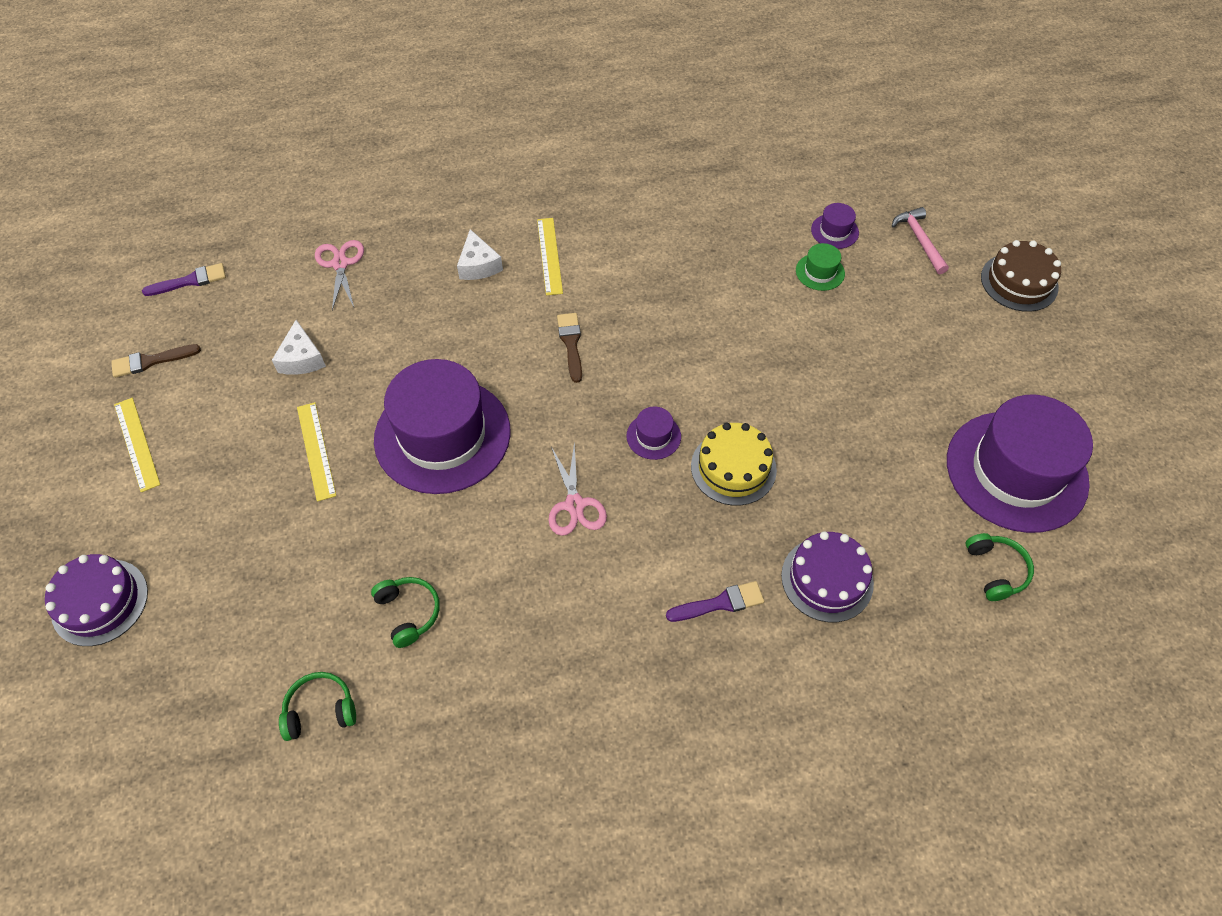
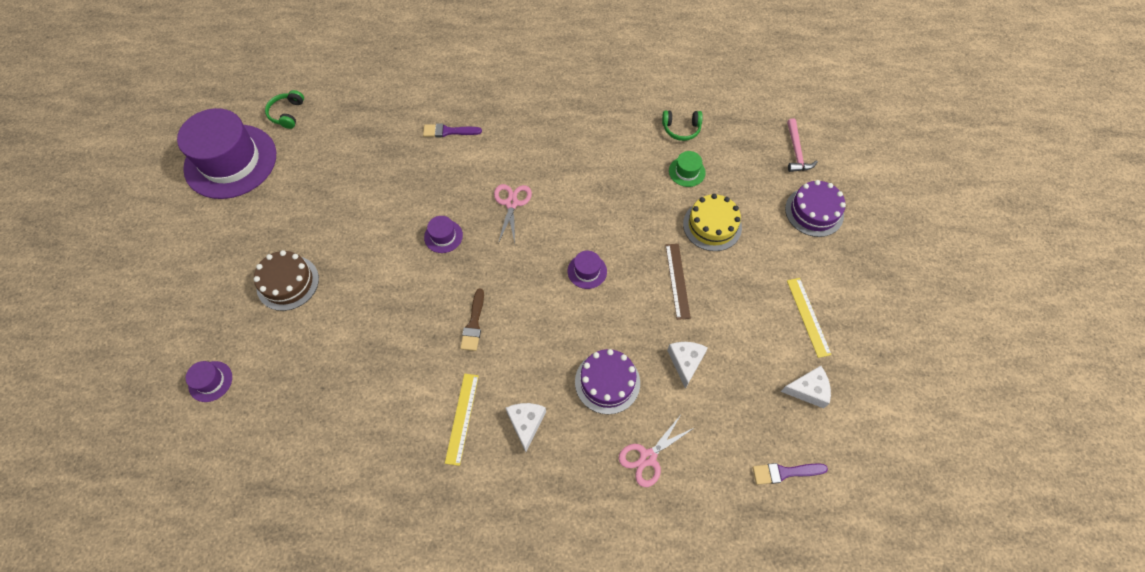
camera: 165 degrees left, 5 degrees up
brown brush [111,344,201,378] -> white cheese [781,366,831,408]
yellow ruler [297,402,336,502] -> brown ruler [665,244,691,320]
pink scissors [315,240,364,310] -> pink scissors turned 45 degrees clockwise [619,415,694,487]
green headphones [371,577,440,648] -> none
purple hat [374,359,511,494] -> purple hat [568,251,607,289], size x0.40
yellow cake [691,423,777,506] -> yellow cake moved to [683,194,742,251]
purple cake [781,531,874,622] -> purple cake moved to [575,349,640,414]
green hat [796,243,845,291] -> green hat moved to [669,151,706,187]
pink hammer [892,207,949,274] -> pink hammer moved to [787,118,818,172]
brown cake [981,240,1061,312] -> brown cake moved to [254,250,319,311]

